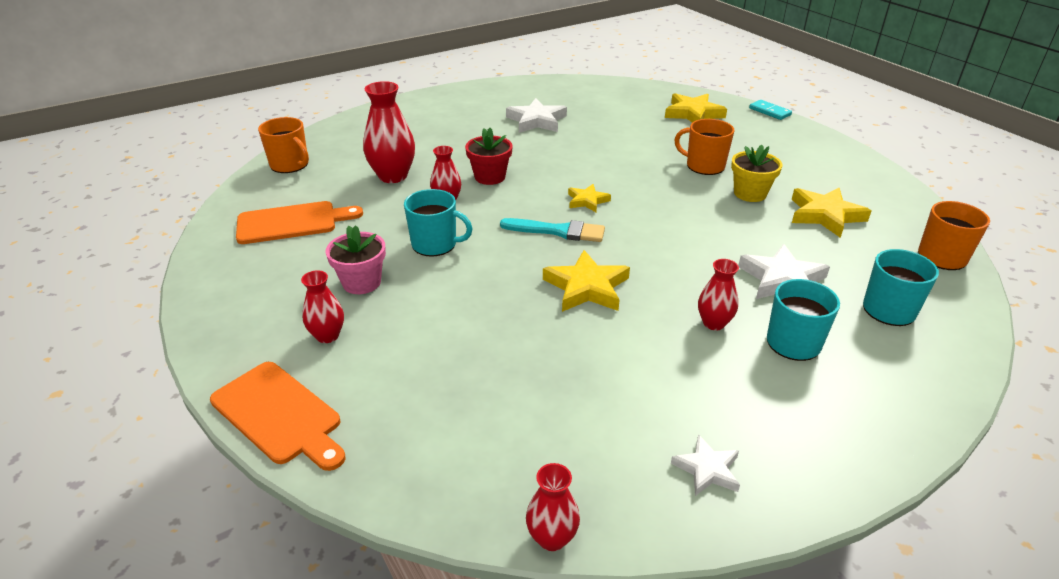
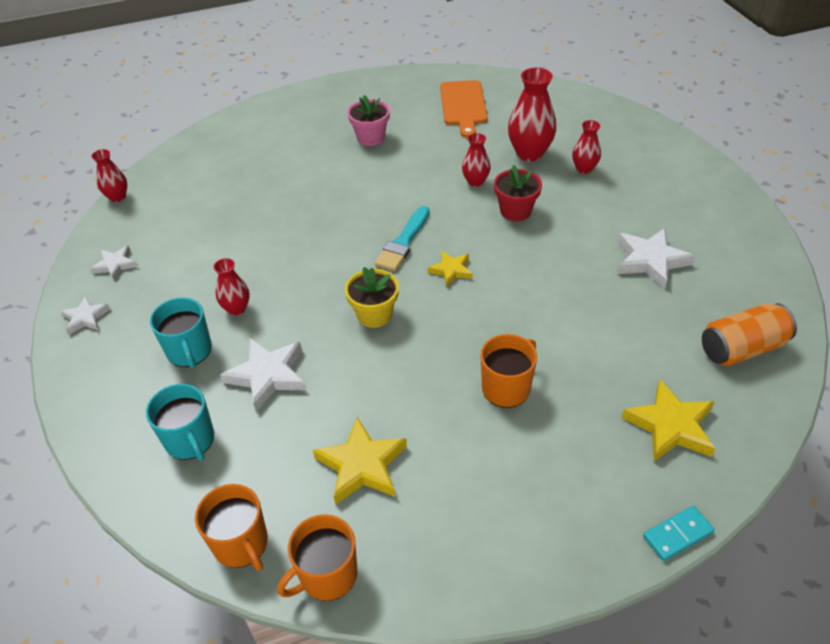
camera: 105 degrees right, 10 degrees up
orange cutting board [210,362,346,471] -> none
orange mug [258,117,309,173] -> orange mug moved to [277,514,358,601]
red vase [301,270,344,343] -> red vase moved to [572,120,601,174]
turquoise mug [404,189,473,257] -> none
yellow star [543,250,630,312] -> none
yellow flower pot [731,145,782,202] -> yellow flower pot moved to [345,267,399,328]
none -> white star [60,296,110,335]
none -> orange can [702,303,797,366]

